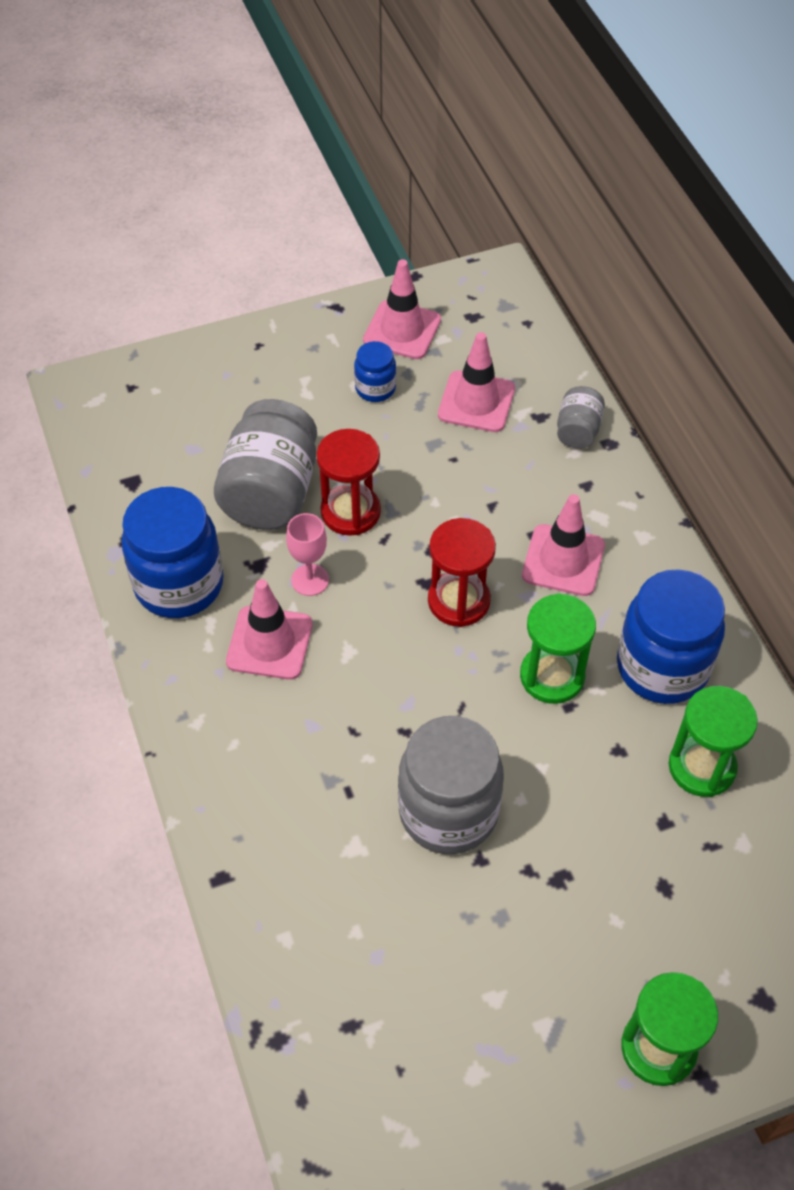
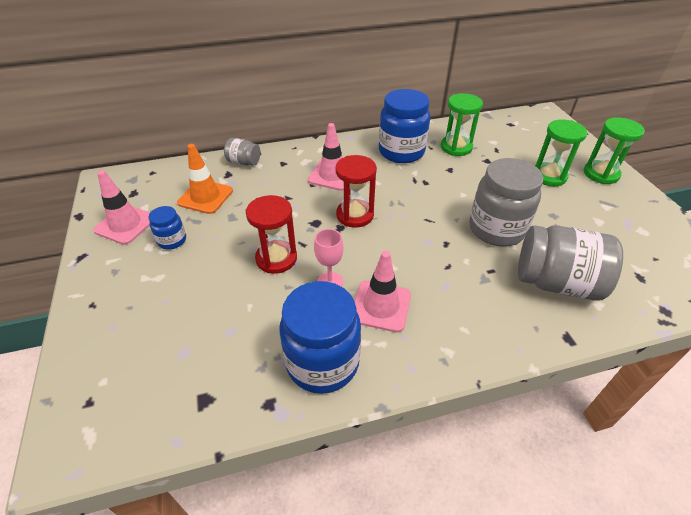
camera: 85 degrees left, 10 degrees down
grey jar [214,399,317,530] -> grey jar moved to [518,225,623,301]
pink traffic cone [438,332,515,432] -> orange traffic cone [177,144,233,214]
green hourglass [520,593,596,704] -> green hourglass moved to [535,119,587,186]

